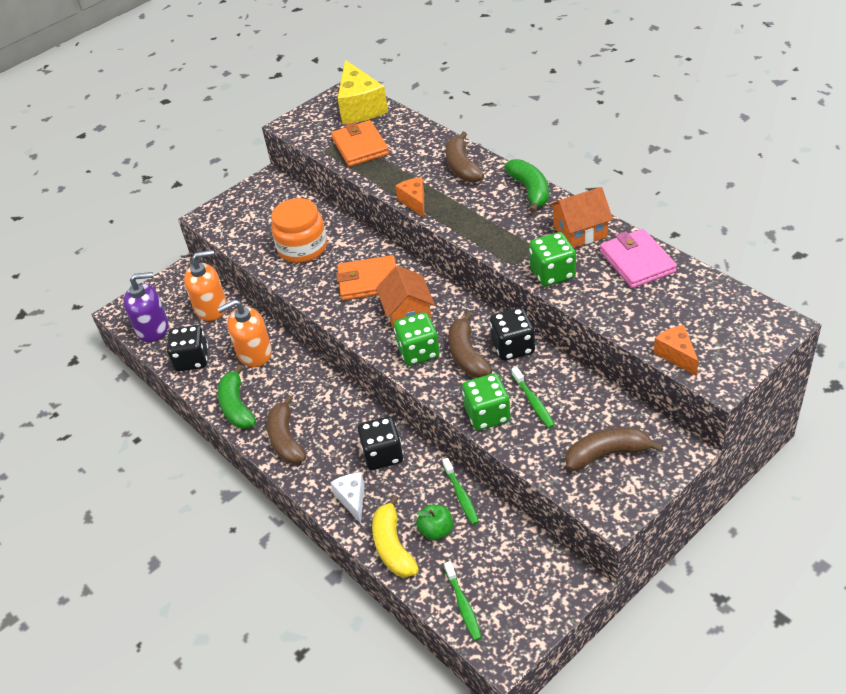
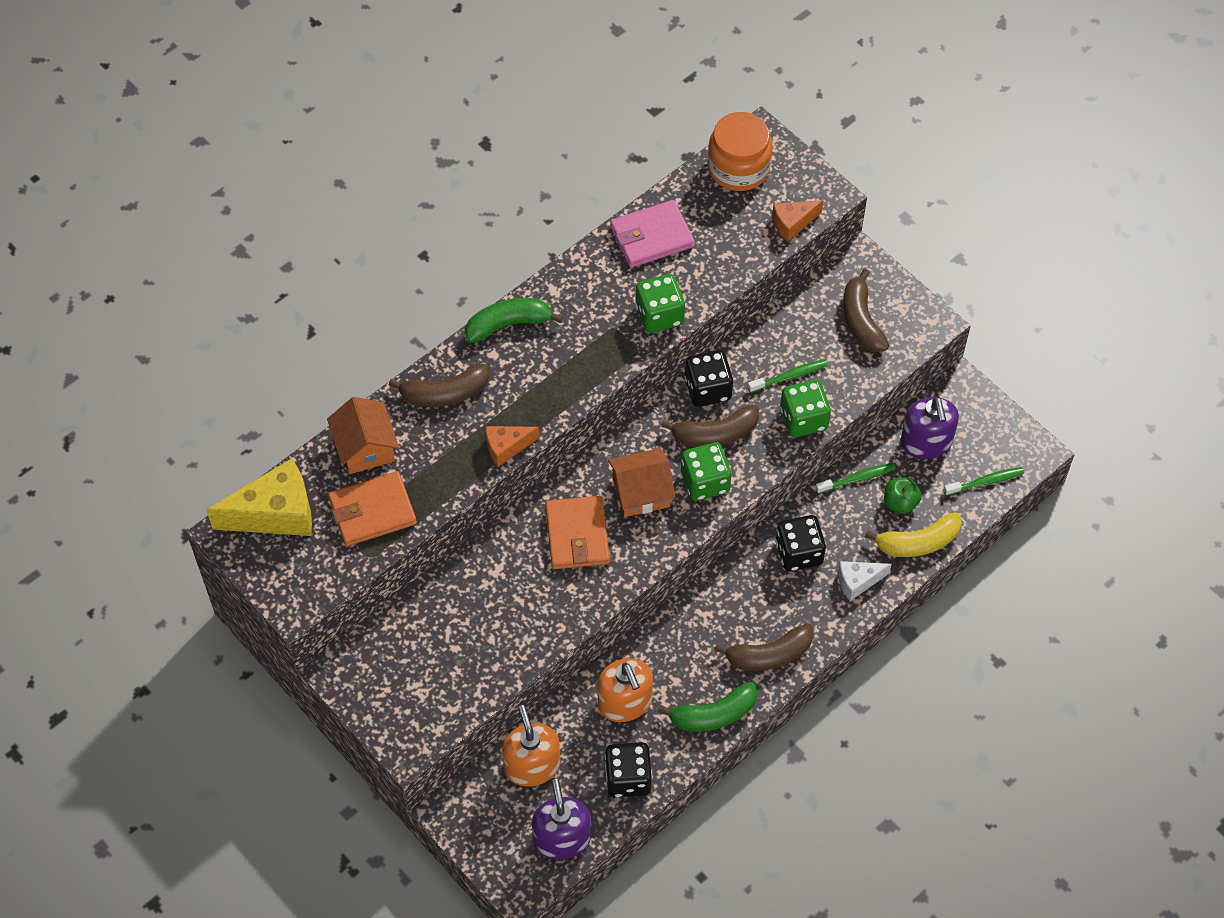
camera: 95 degrees left, 15 degrees up
orange jar [271,198,327,263] -> orange jar moved to [708,112,773,191]
orange house [549,187,613,248] -> orange house moved to [327,397,399,474]
none -> purple soap dispenser [900,397,959,459]

